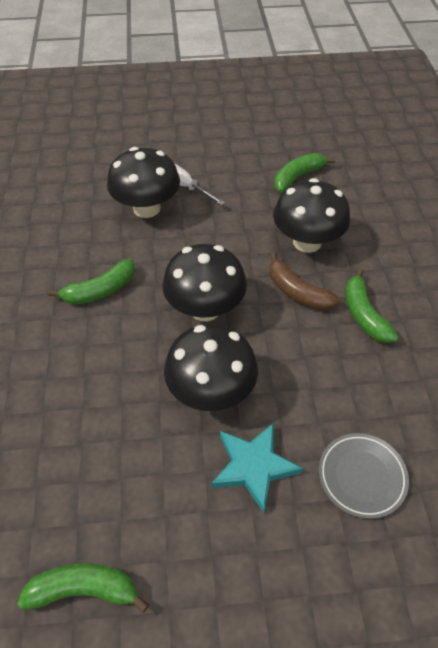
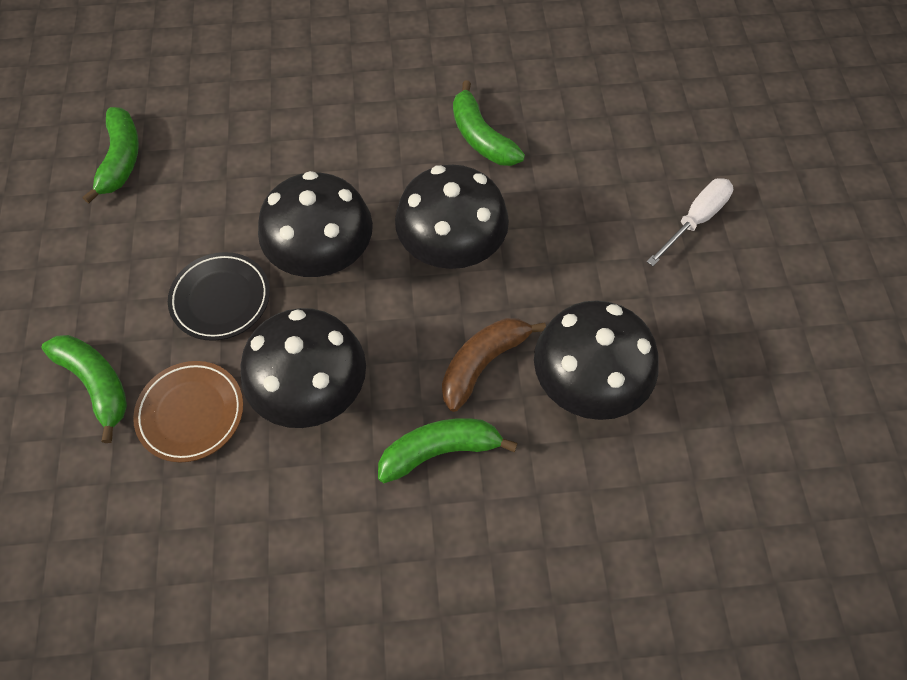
camera: 90 degrees right, 10 degrees up
black mushroom [107,147,180,218] -> black mushroom moved to [240,308,366,428]
turquoise star [211,423,303,513] -> black plate [168,252,270,341]
green banana [274,153,335,193] -> green banana moved to [41,335,127,443]
grey plate [319,433,409,519] -> brown plate [133,361,243,462]

